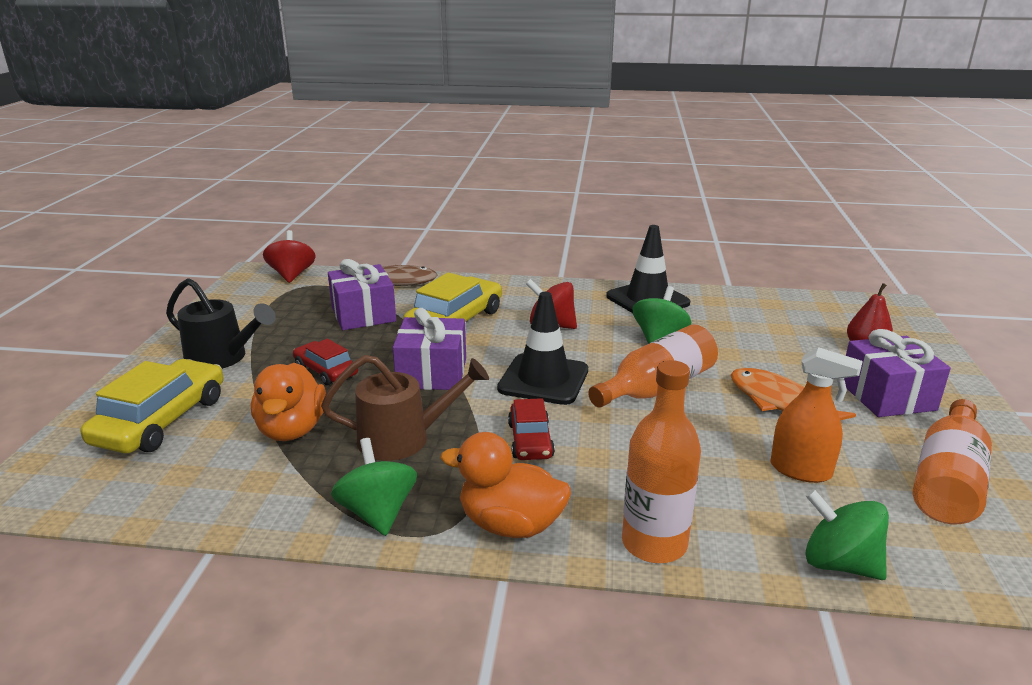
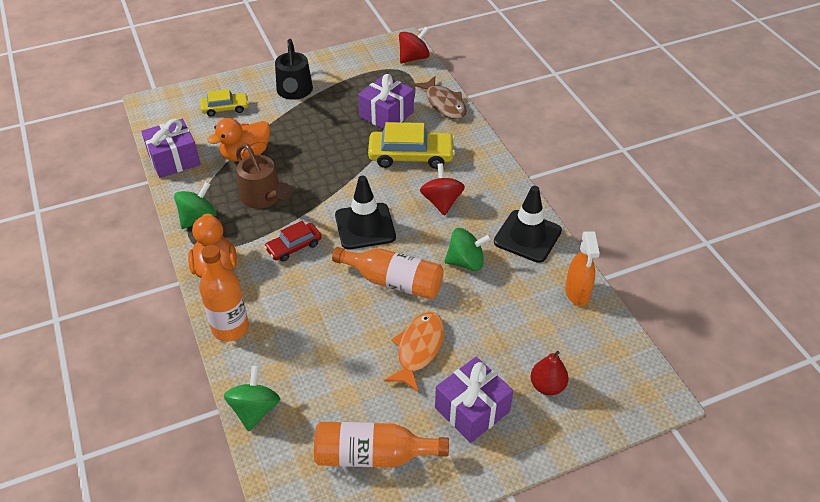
camera: 60 degrees right, 20 degrees up
yellow car [81,359,224,453] -> yellow car [200,89,249,117], size x0.59
red car [293,339,358,385] -> none
purple gift [393,308,466,390] -> purple gift moved to [141,119,200,178]
orange spray bottle [771,347,863,483] -> orange spray bottle moved to [565,231,600,306]

